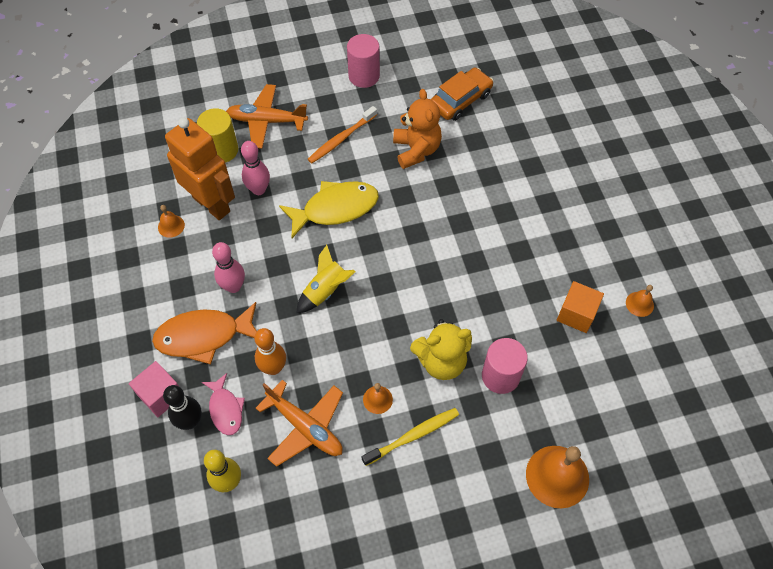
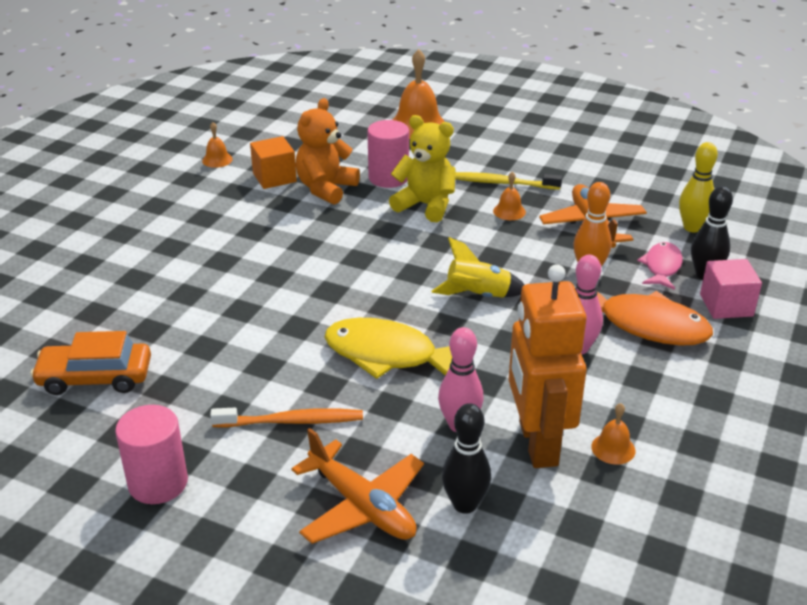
camera: 140 degrees left, 25 degrees down
yellow cylinder [197,108,238,163] -> black bowling pin [442,403,491,514]
orange teddy bear [393,89,442,169] -> orange teddy bear moved to [295,98,360,205]

